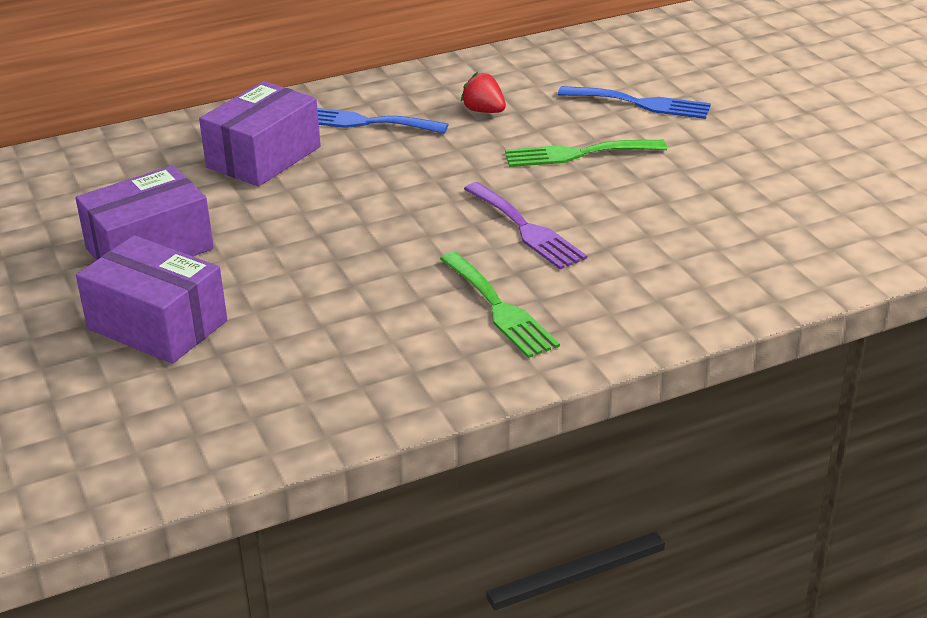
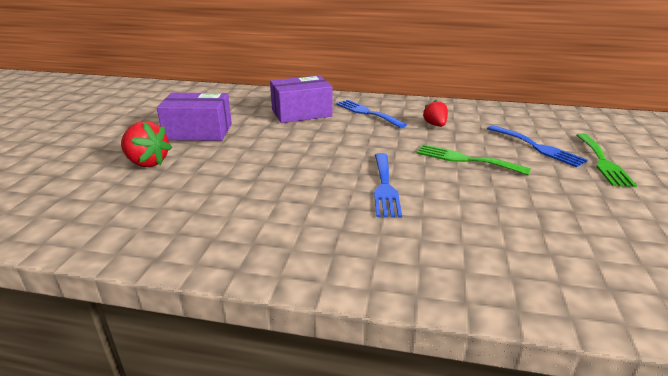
camera: 35 degrees right, 5 degrees down
purple box [76,235,227,364] -> red strawberry [121,121,172,167]
green fork [440,252,560,358] -> green fork moved to [576,133,637,187]
purple fork [464,182,587,270] -> blue fork [374,153,402,218]

